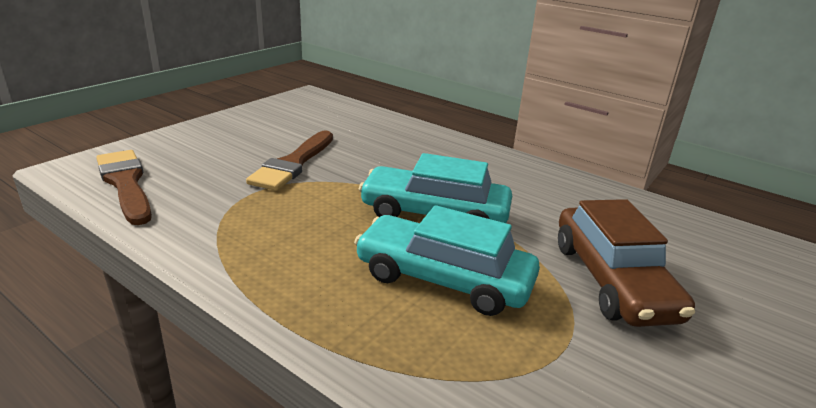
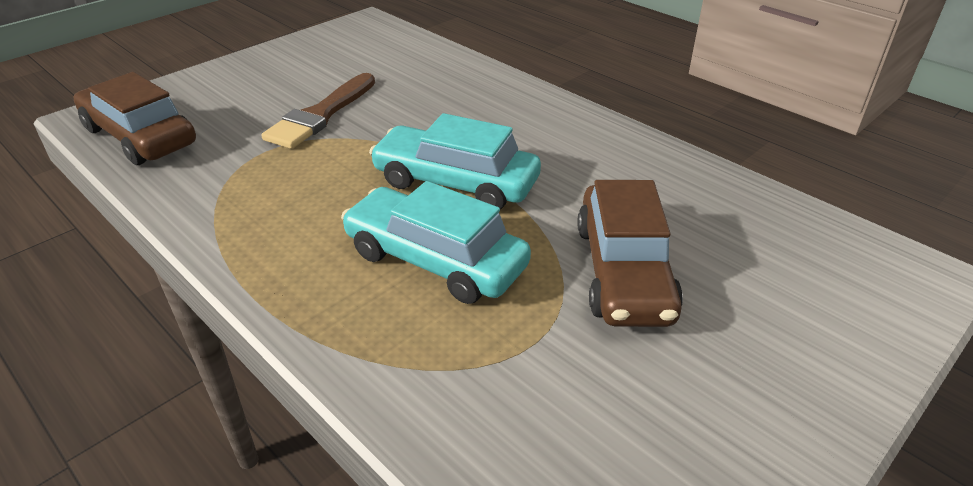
camera: 10 degrees right, 10 degrees up
brown brush [96,150,152,225] -> brown car [74,72,196,165]

